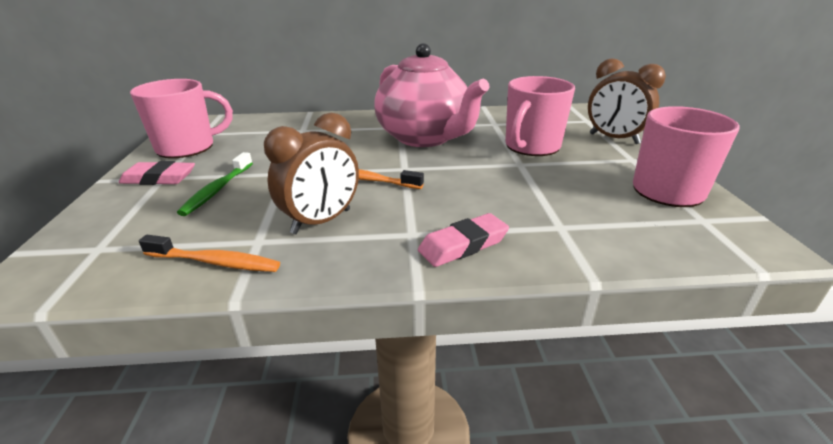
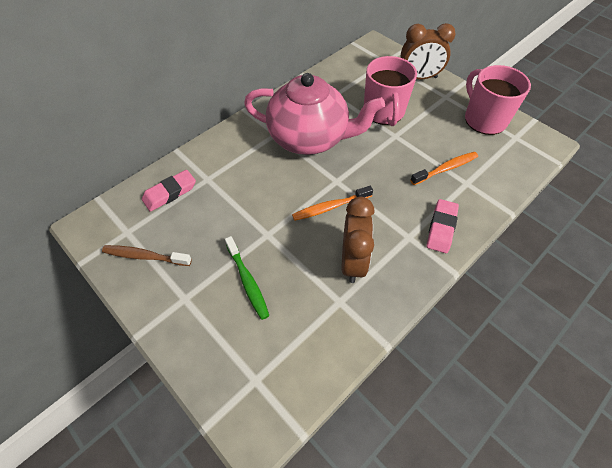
camera: 40 degrees left, 25 degrees up
pink eraser [119,161,195,185] -> pink eraser moved to [142,170,196,212]
pink mug [130,79,233,158] -> brown toothbrush [102,245,192,266]
orange toothbrush [139,235,280,272] -> orange toothbrush moved to [410,152,478,185]

